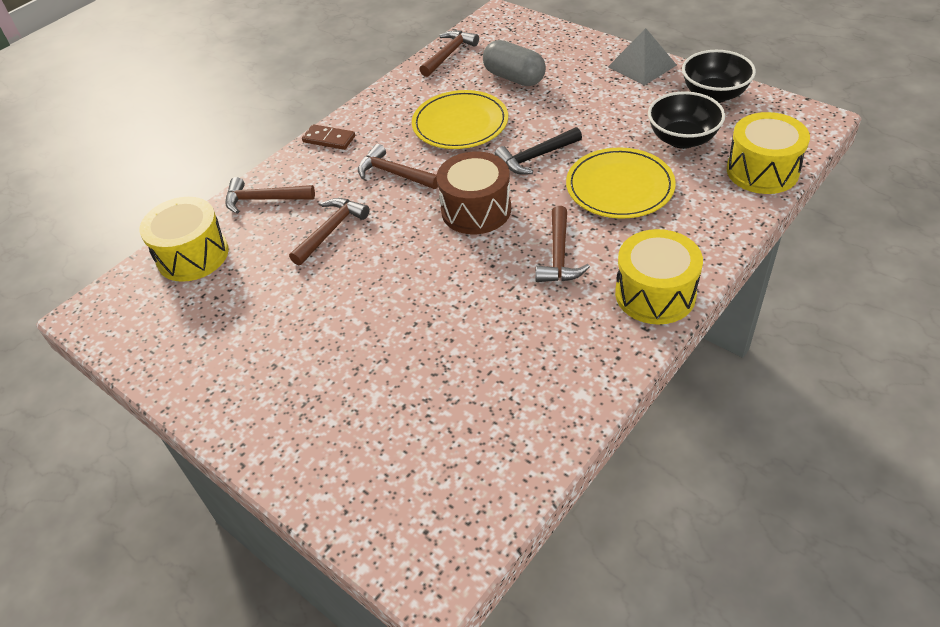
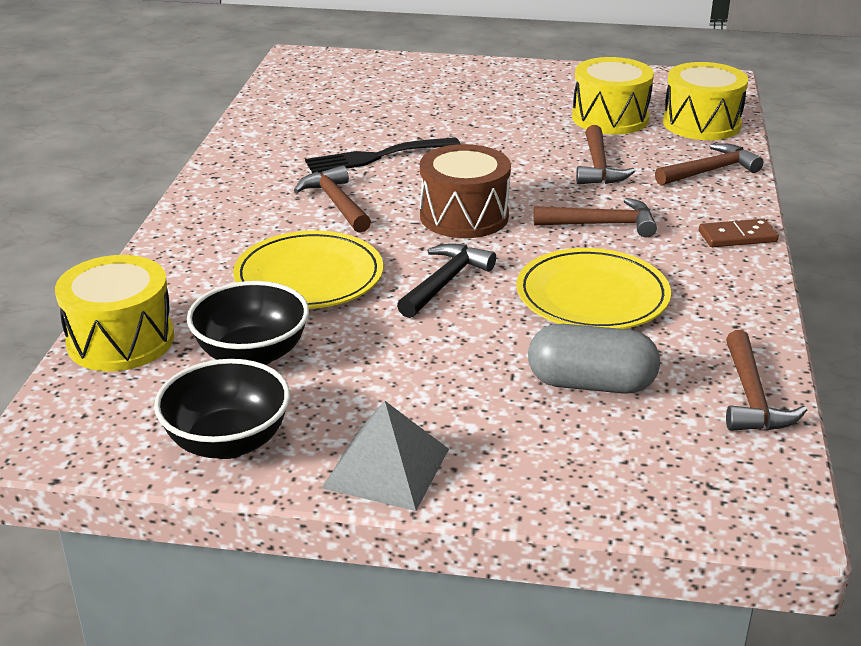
camera: 145 degrees right, 15 degrees down
yellow drum [615,229,703,325] -> yellow drum moved to [572,57,654,134]
none -> black fork [305,137,460,173]

